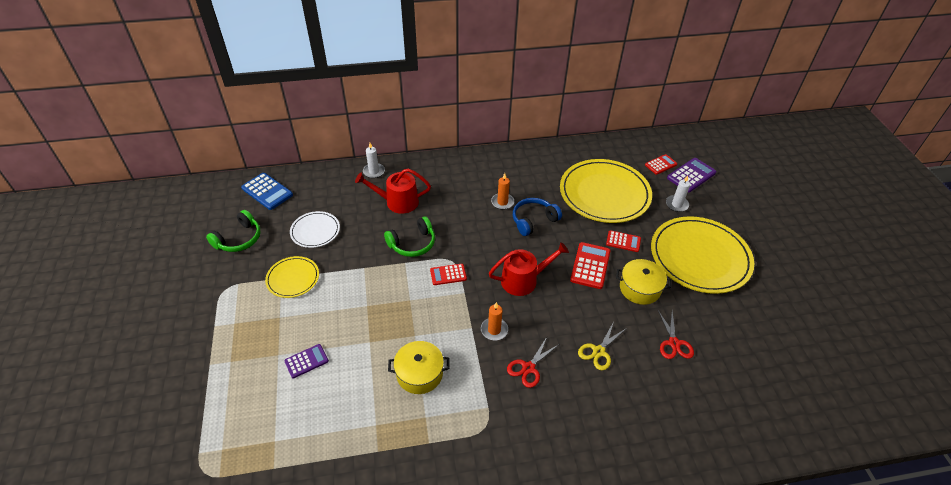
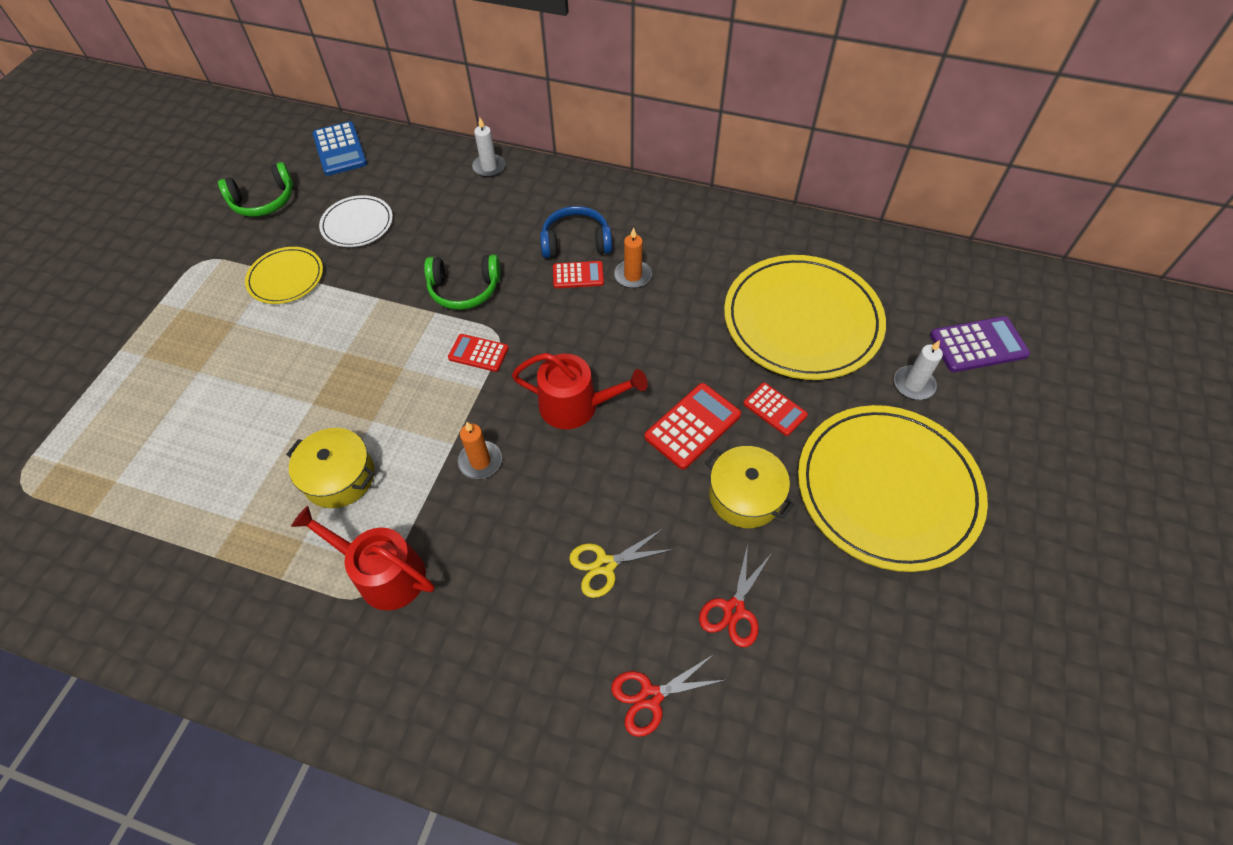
camera: 30 degrees right, 10 degrees up
purple calculator [284,344,329,378] -> none
red watering can [355,169,431,214] -> red watering can moved to [291,506,435,611]
red scissors [507,337,558,388] -> red scissors moved to [611,654,725,737]
blue headphones [513,198,562,236] -> blue headphones moved to [540,206,612,258]
red calculator [645,154,677,175] -> red calculator moved to [553,261,604,288]

